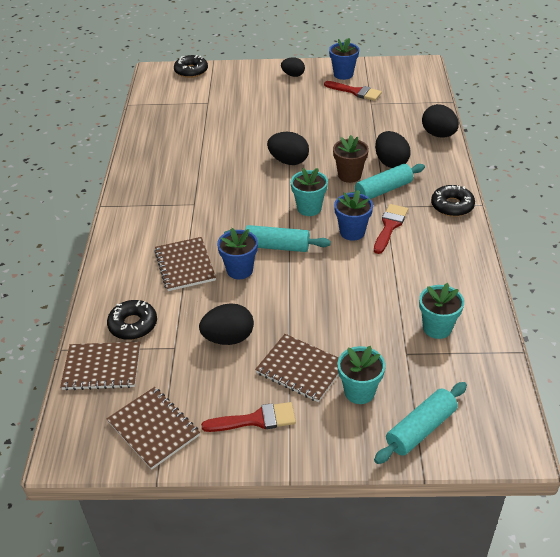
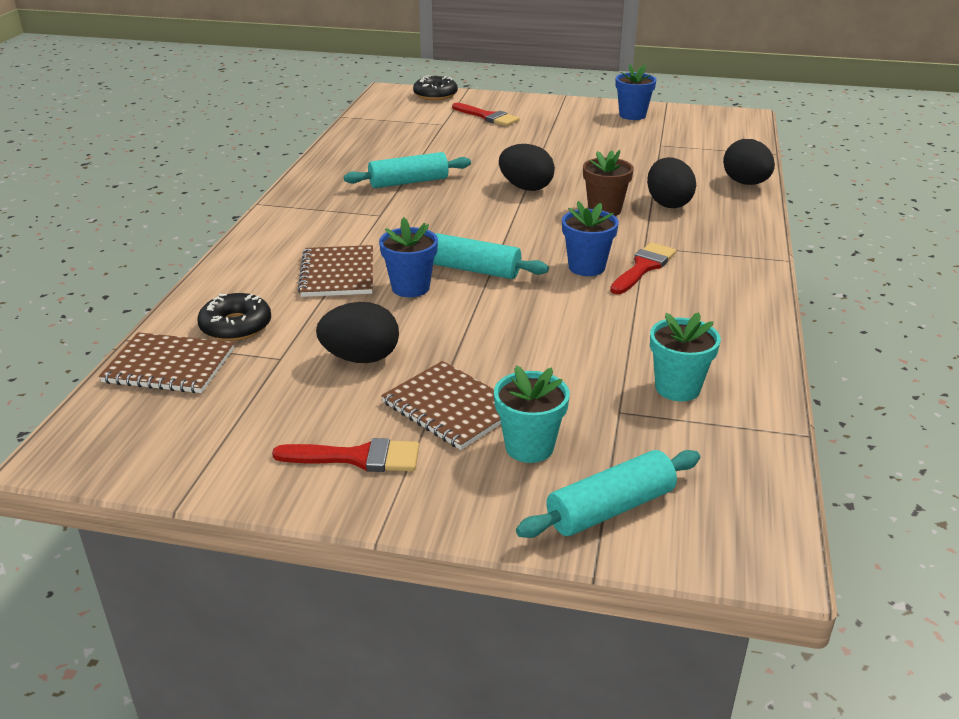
camera: 10 degrees right, 10 degrees down
brown notebook [106,387,200,470] -> none
black egg [281,57,305,77] -> none
turquoise flower pot [291,168,328,216] -> none
red brush [324,81,382,101] -> red brush moved to [452,103,520,126]
turquoise rolling pin [346,164,425,199] -> turquoise rolling pin moved to [344,152,471,188]
black donut [431,185,475,217] -> none

